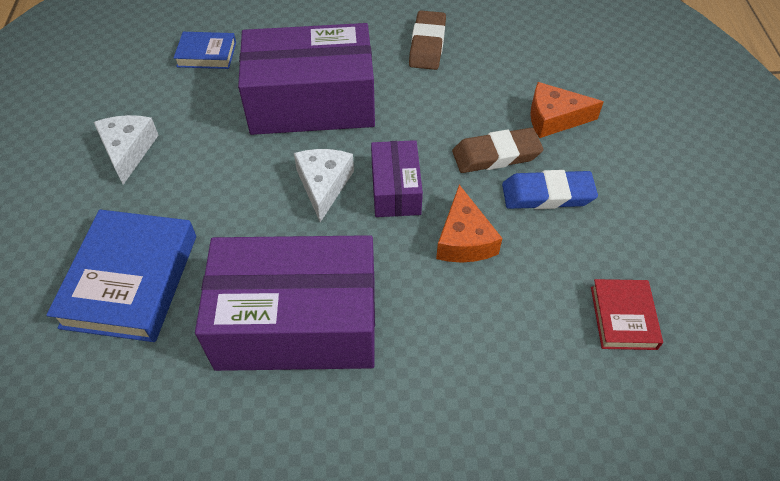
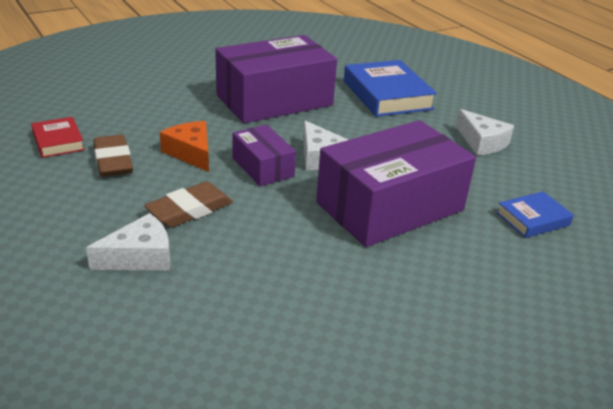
camera: 150 degrees right, 20 degrees down
brown eraser [409,11,446,70] -> brown eraser moved to [93,135,133,177]
blue eraser [502,170,598,209] -> none
orange cheese [530,82,604,138] -> white cheese [86,213,170,271]

